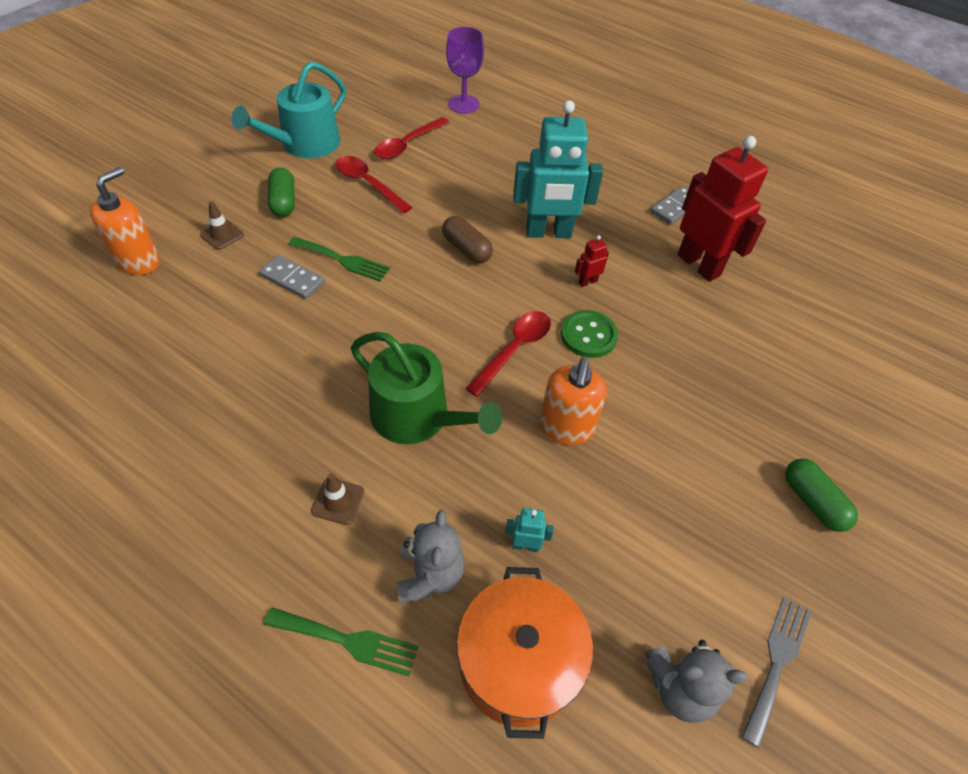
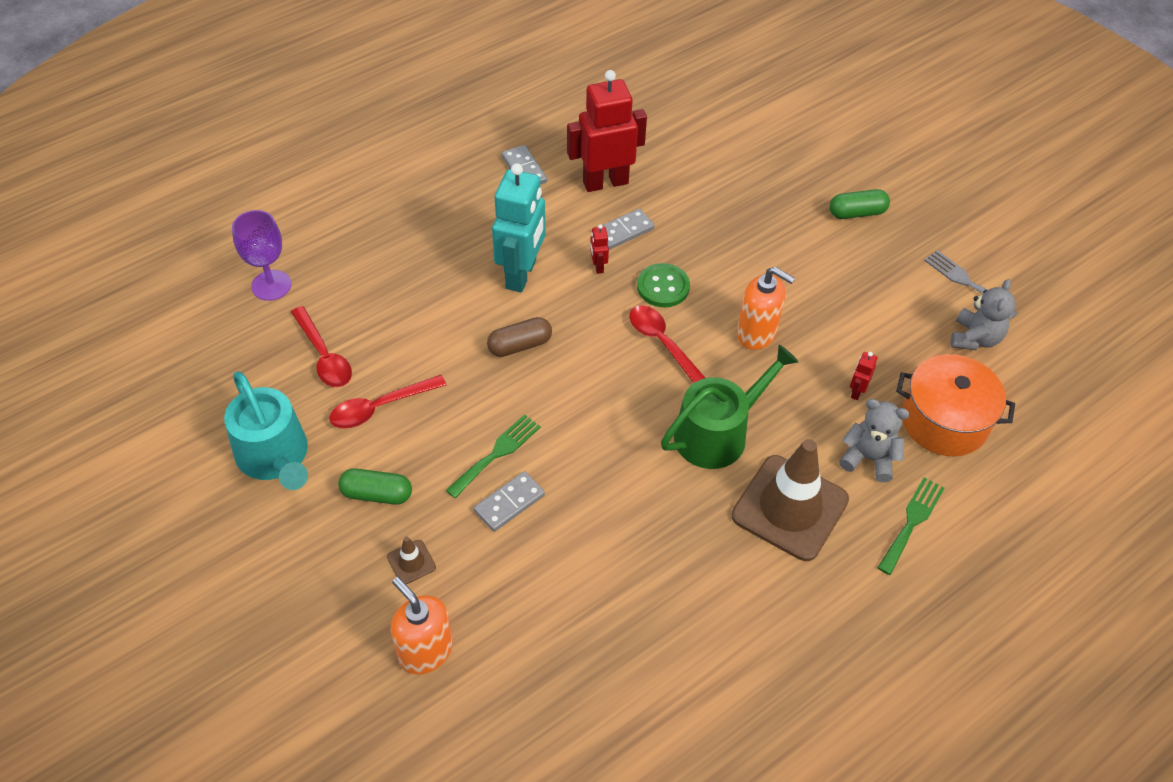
camera: 70 degrees left, 0 degrees up
brown traffic cone [311,473,364,525] -> brown traffic cone [732,439,849,561], size x2.46
turquoise robot [505,508,554,552] -> red robot [850,352,877,400]
none -> grey domino [602,208,655,250]

